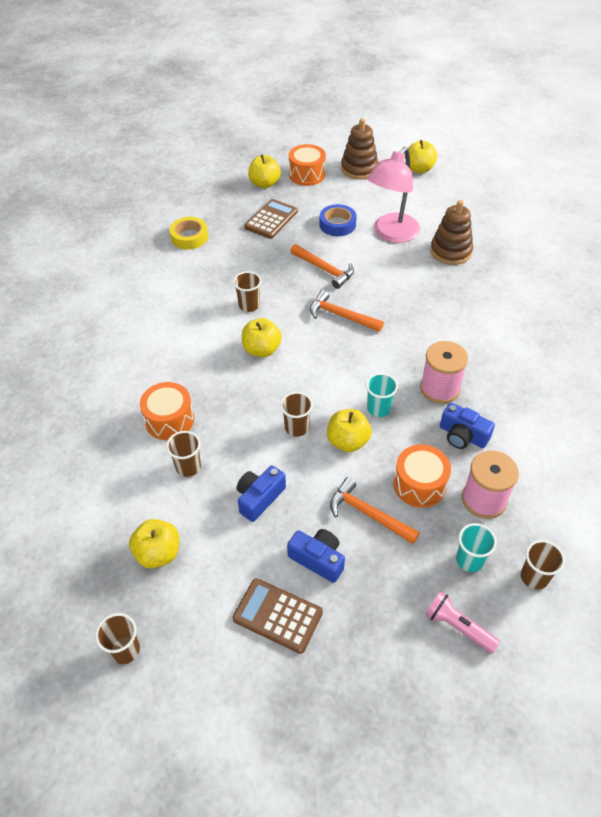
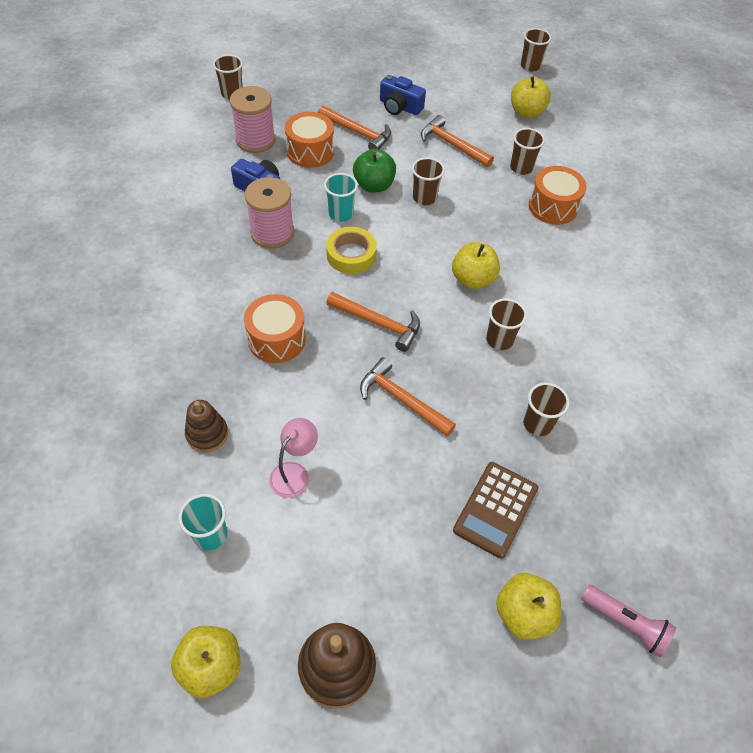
camera: 175 degrees right, 5 degrees up
yellow tape [170,217,208,250] -> yellow tape moved to [326,227,377,274]
brown calculator [232,578,323,654] -> none
blue camera [237,465,286,522] -> orange hammer [421,115,494,167]
orange drum [289,144,326,186] -> orange drum moved to [244,294,306,363]
blue tape [319,204,356,236] -> none
yellow apple [327,409,372,452] -> green apple [353,149,396,192]
pink lamp [367,147,420,243] -> pink lamp [270,418,318,498], size x0.51
pink flashlight [425,591,500,654] -> pink flashlight moved to [581,584,676,657]
brown stacking toy [430,200,473,265] -> brown stacking toy [185,400,228,452], size x0.65
turquoise cup [456,523,497,572] -> turquoise cup moved to [178,494,227,550]
none -> brown cup [523,382,569,436]

